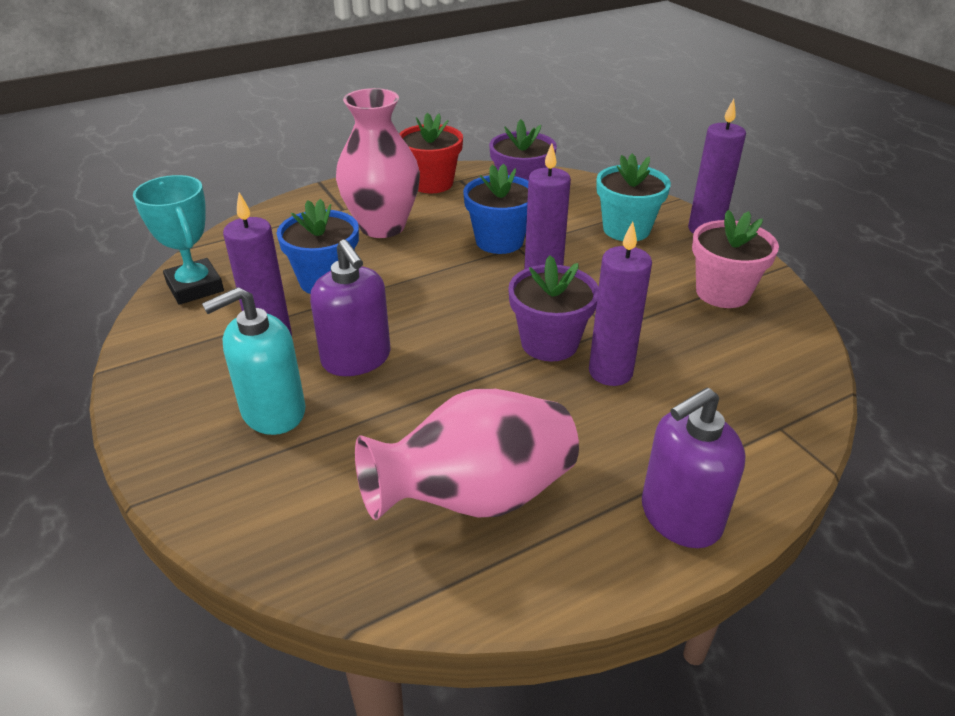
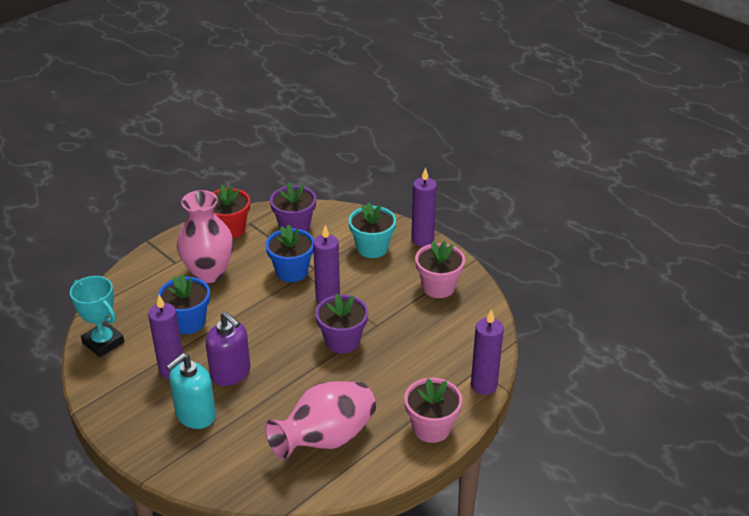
camera: 15 degrees left, 0 degrees up
purple candle [589,221,652,386] -> purple candle moved to [471,309,504,395]
purple soap dispenser [642,388,746,548] -> pink flower pot [404,378,462,443]

